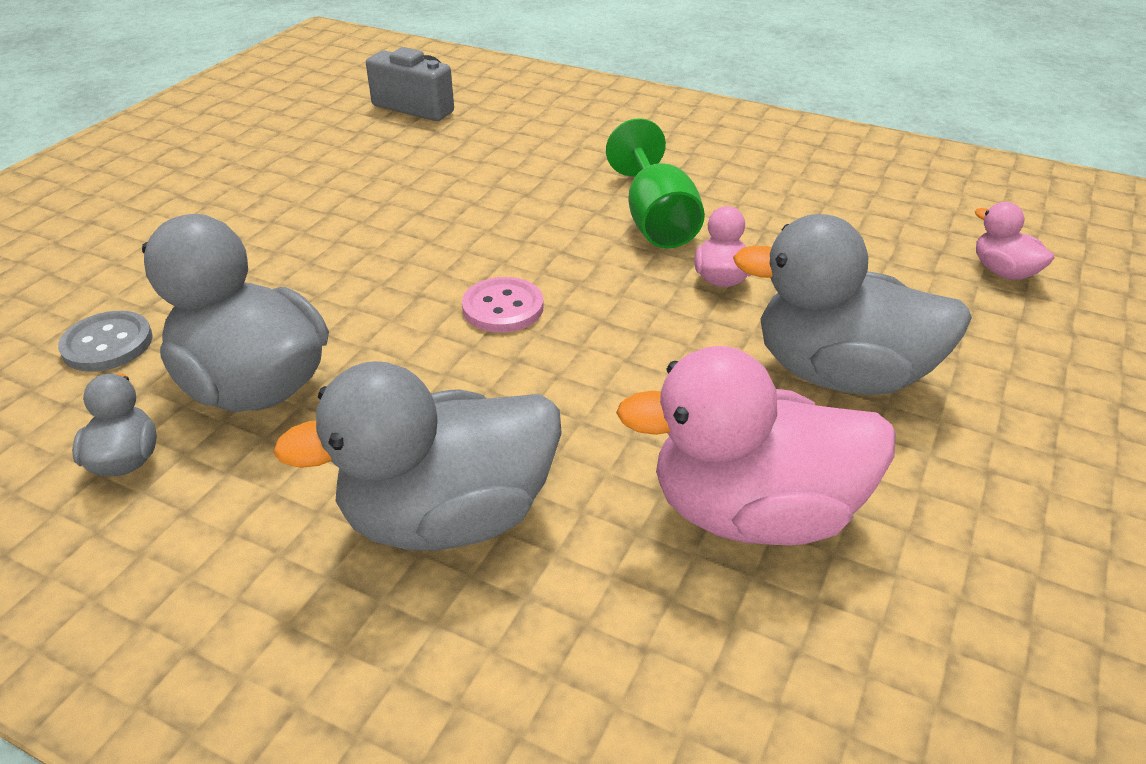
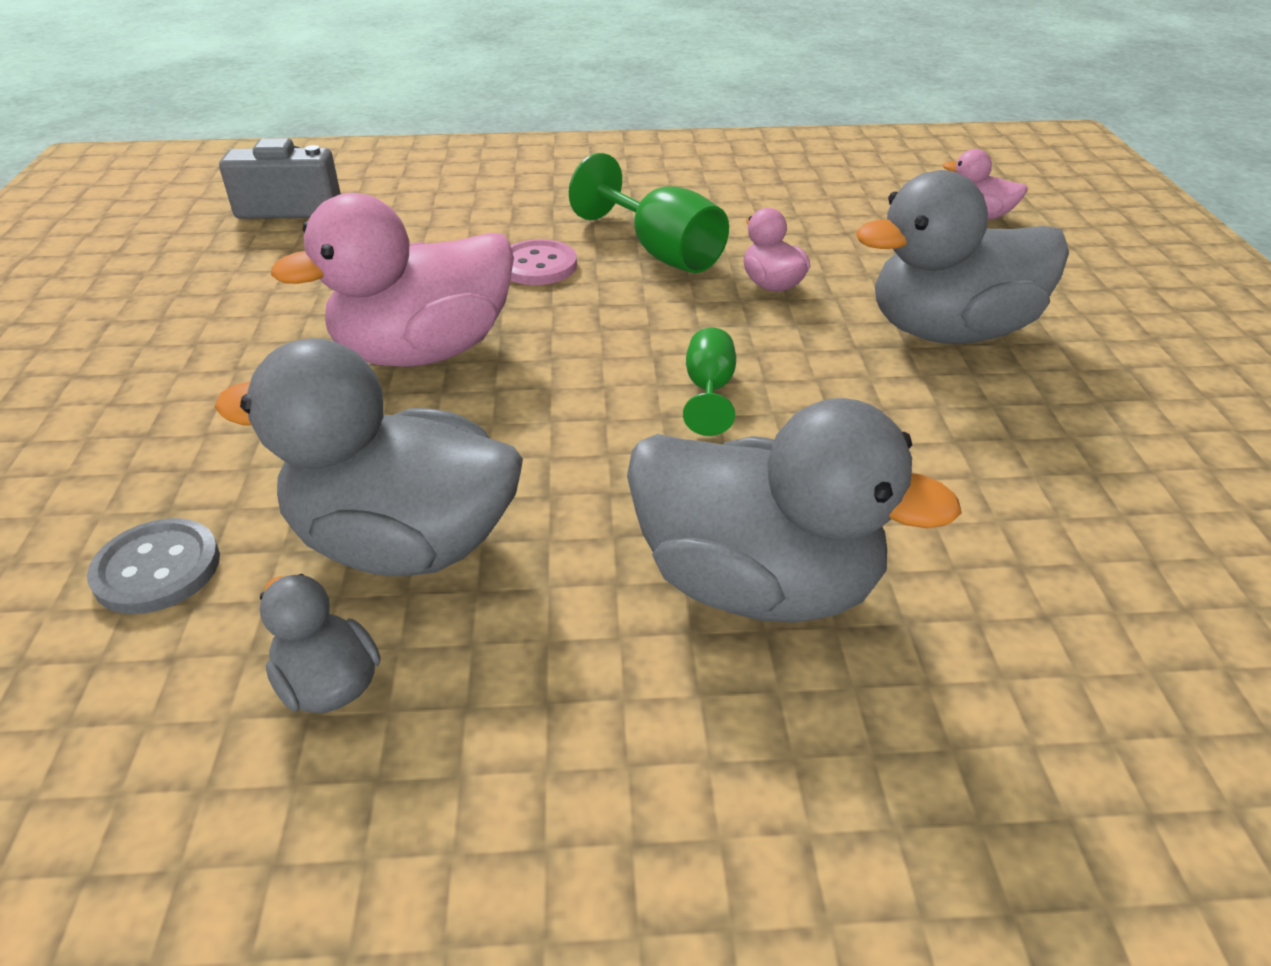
camera: 30 degrees left, 0 degrees up
grey duck [273,361,562,551] -> grey duck turned 105 degrees counterclockwise [627,398,962,623]
pink button [462,277,543,333] -> pink button moved to [510,239,577,285]
pink duck [616,346,896,545] -> pink duck moved to [271,193,514,367]
none -> green goblet [683,328,736,436]

